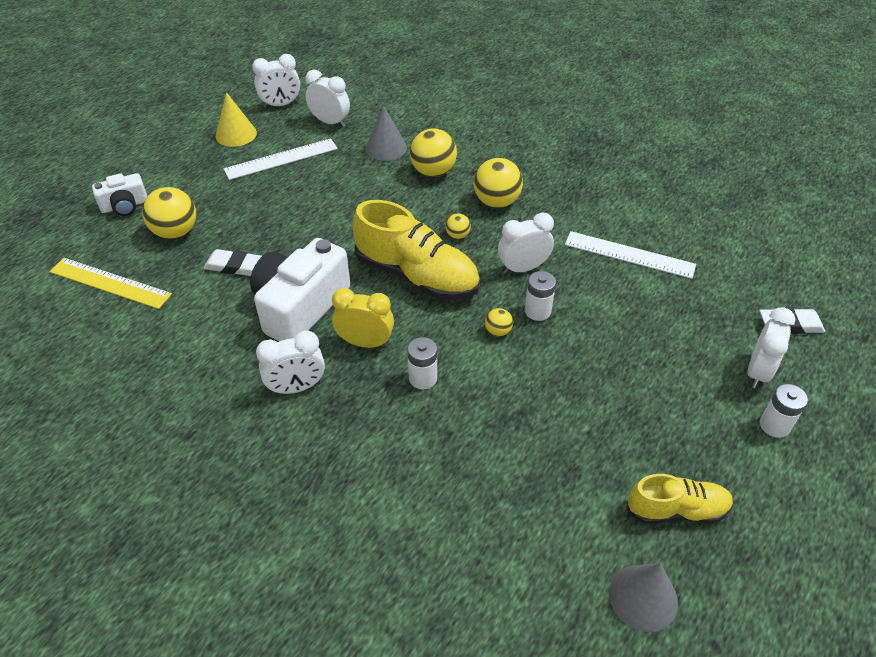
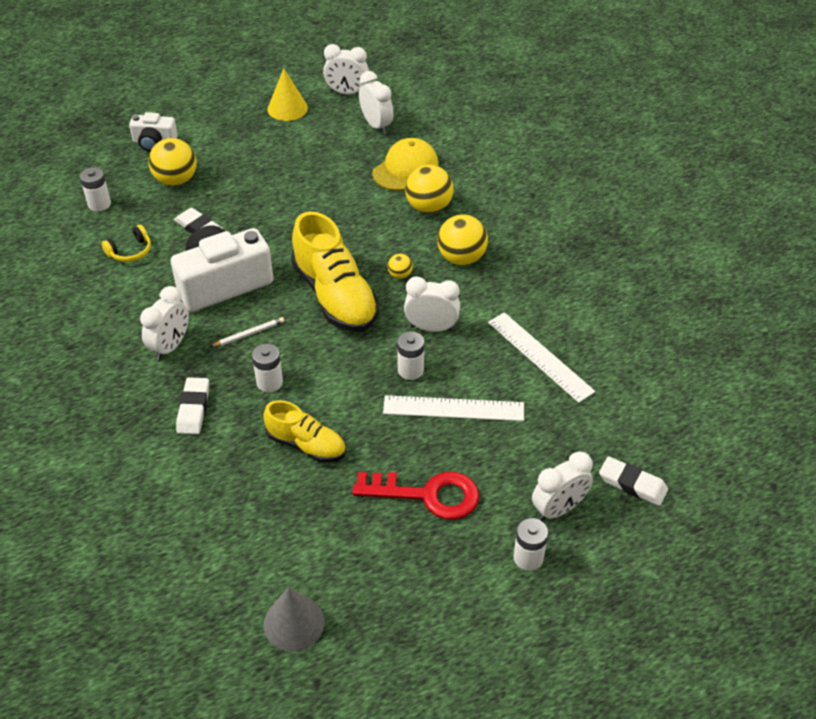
camera: 30 degrees right, 0 degrees up
yellow ruler [49,258,172,309] -> white battery [80,167,111,211]
white ruler [224,138,338,180] -> white ruler moved to [383,395,524,421]
white clock [256,331,325,394] -> white clock turned 75 degrees counterclockwise [140,286,189,360]
yellow clock [332,288,394,348] -> white pencil [210,317,285,347]
grey cone [365,106,407,161] -> yellow cap [372,138,438,191]
yellow ball [485,308,513,336] -> none
yellow shoe [626,474,733,524] -> yellow shoe moved to [263,400,346,462]
none -> yellow headphones [102,225,151,262]
none -> white eraser [176,377,209,434]
none -> red key [352,472,479,520]

